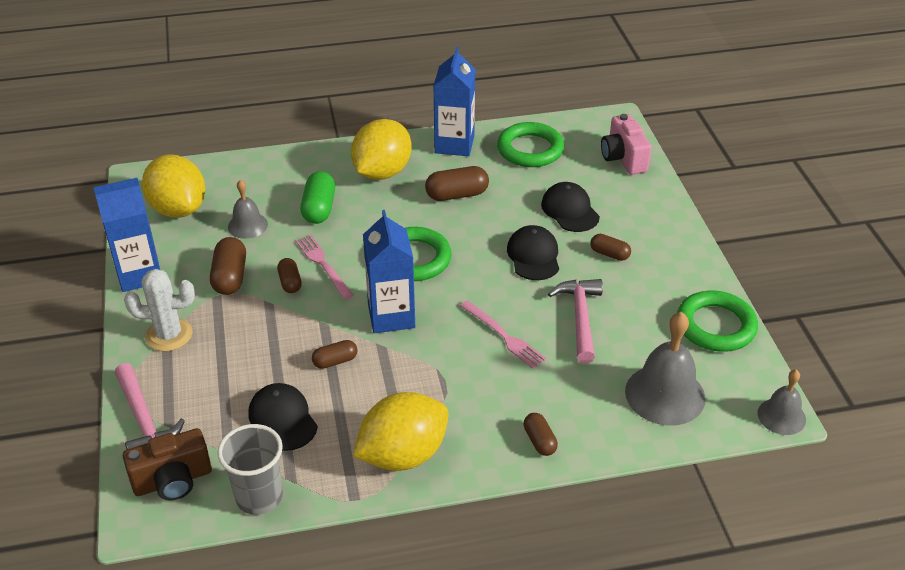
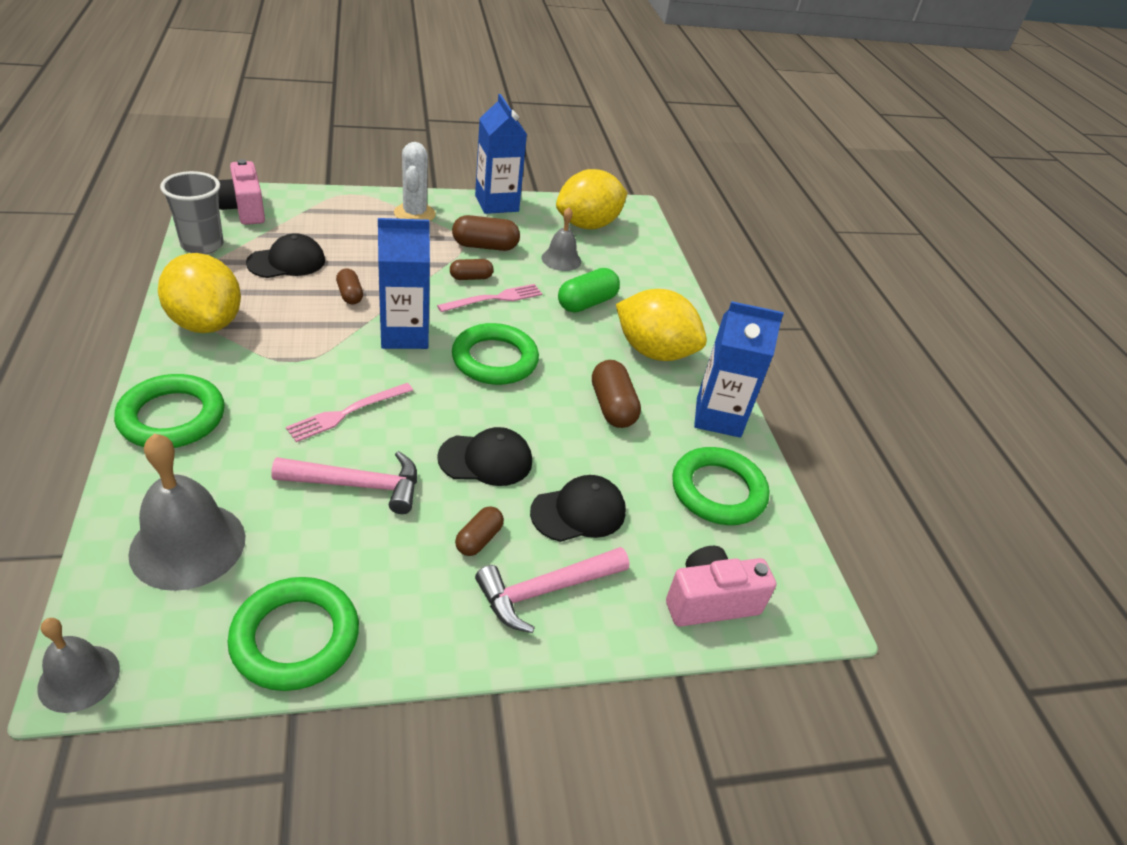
camera: 85 degrees right, 0 degrees up
pink hammer [115,363,185,449] -> pink hammer moved to [475,547,629,633]
brown camera [123,428,212,501] -> pink camera [218,159,265,225]
green capsule [301,171,335,224] -> green capsule turned 45 degrees counterclockwise [558,268,620,312]
brown capsule [524,413,558,456] -> green ring [114,374,225,448]

